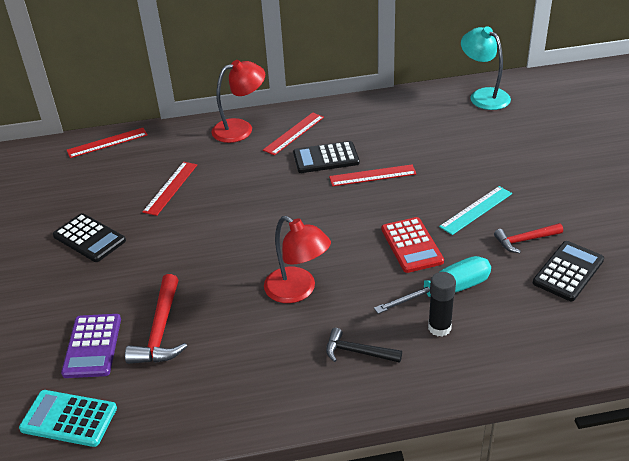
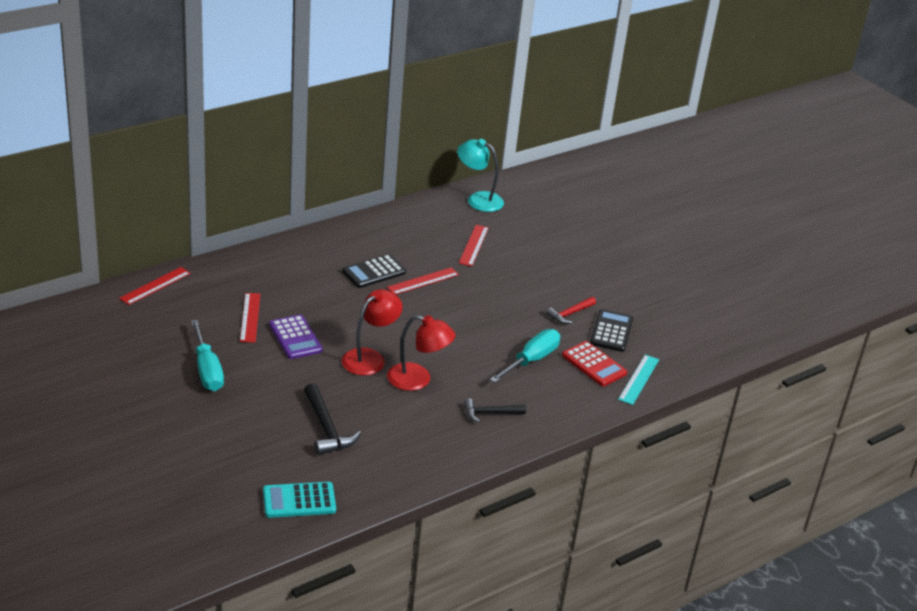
camera: 30 degrees left, 5 degrees down
black calculator [53,213,126,262] -> turquoise screwdriver [191,320,224,391]
purple calculator [61,314,121,378] -> purple calculator moved to [269,315,323,359]
red hammer [125,274,187,364] -> black hammer [304,383,361,455]
red lamp [212,60,265,143] -> red lamp moved to [342,289,403,376]
red ruler [263,112,324,155] -> red ruler moved to [459,225,489,266]
red calculator [381,217,444,273] -> red calculator moved to [562,341,627,387]
black glue stick [428,272,456,337] -> none
turquoise ruler [439,186,512,235] -> turquoise ruler moved to [618,355,659,405]

